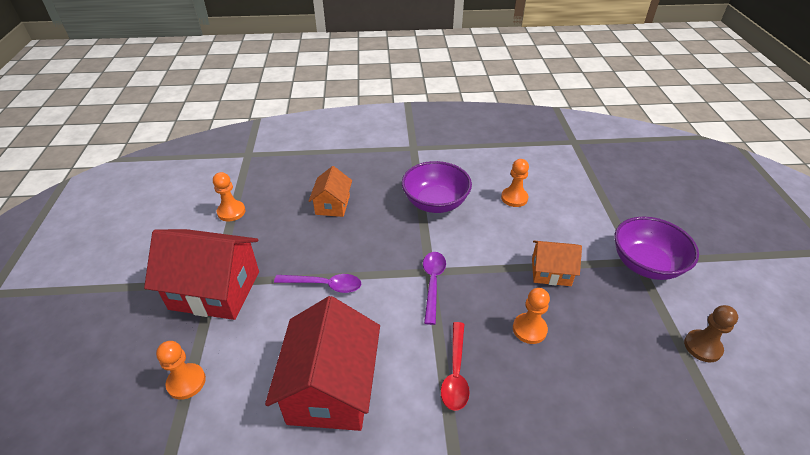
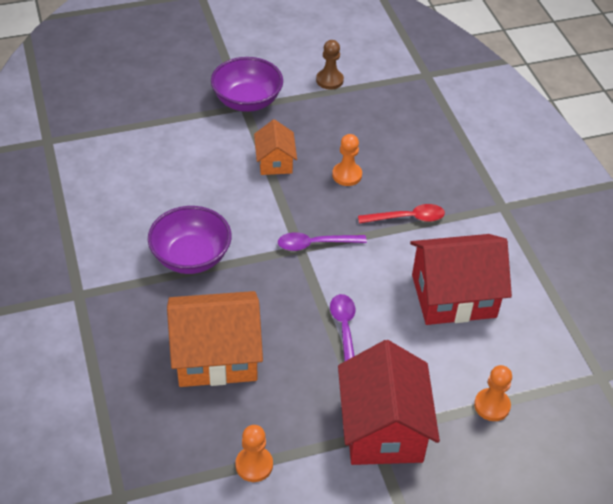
camera: 105 degrees left, 5 degrees up
orange house [309,166,352,217] -> orange house [167,291,263,387], size x1.84
orange pawn [501,159,529,207] -> none

